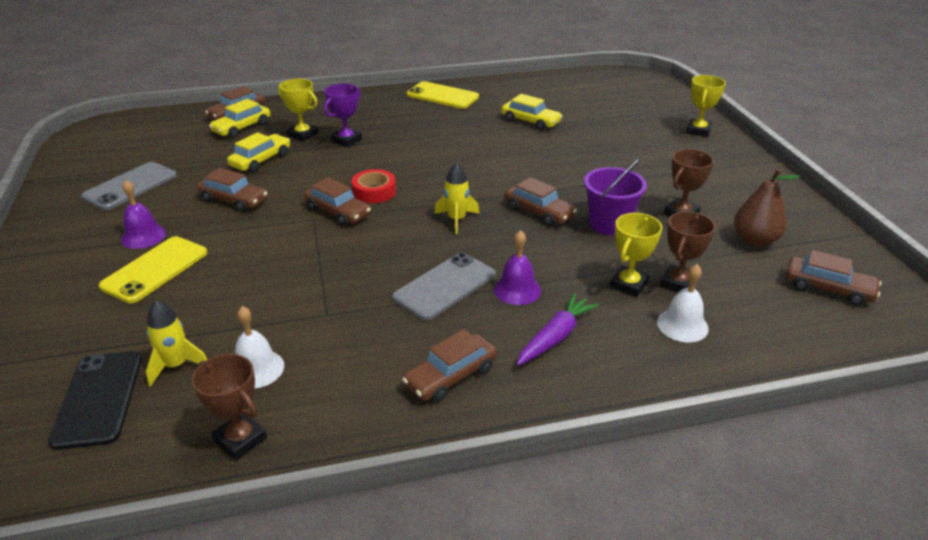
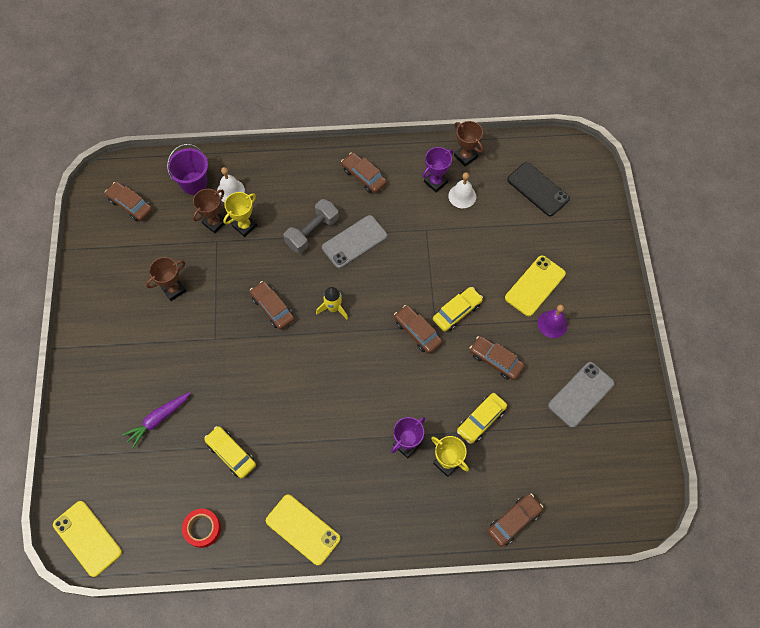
camera: 170 degrees left, 30 degrees up
black phone [48,351,142,450] -> black phone turned 45 degrees counterclockwise [507,162,570,216]
yellow rocket [146,300,207,387] -> none
yellow car [209,99,270,138] -> yellow car moved to [433,287,483,331]
red tape [352,169,396,203] -> red tape moved to [182,509,221,548]
brown car [402,329,497,402] -> brown car turned 105 degrees counterclockwise [341,152,387,193]
purple bell [494,230,541,305] -> grey dumbbell [284,199,339,253]
purple carrot [516,293,599,366] -> purple carrot moved to [122,392,190,448]
purple bucket [584,159,647,235] -> purple bucket moved to [167,144,208,195]
yellow trophy [686,75,726,137] -> none
brown pear [734,169,800,247] -> none
none -> yellow phone [53,501,122,577]
none -> purple trophy [423,147,453,192]

